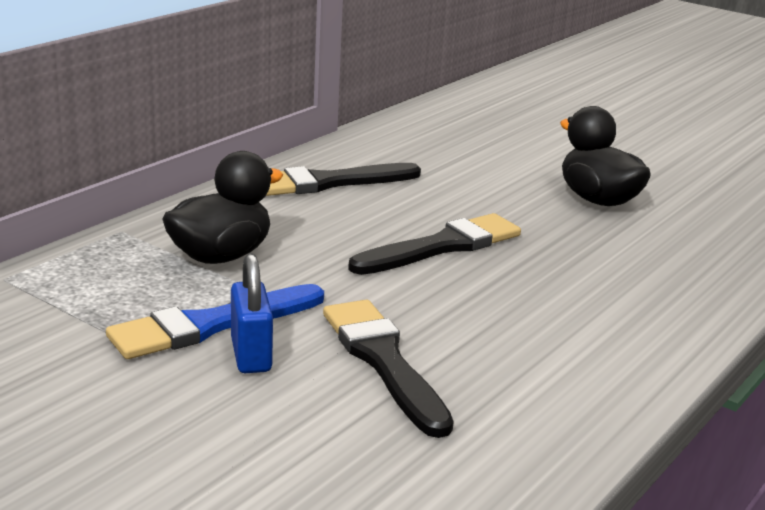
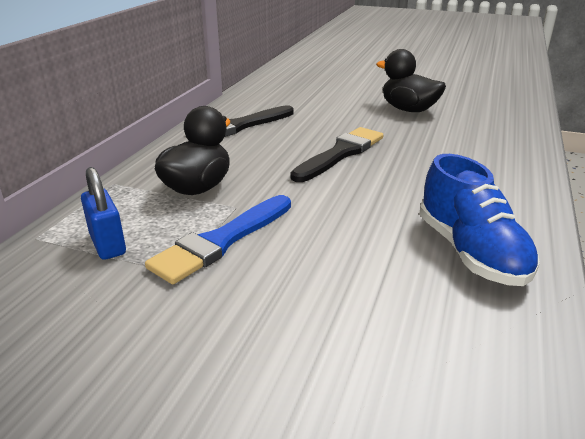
camera: 15 degrees left, 5 degrees up
blue padlock [231,253,273,373] -> blue padlock moved to [81,167,126,260]
black brush [323,300,454,438] -> none
none -> blue shoe [419,154,540,286]

